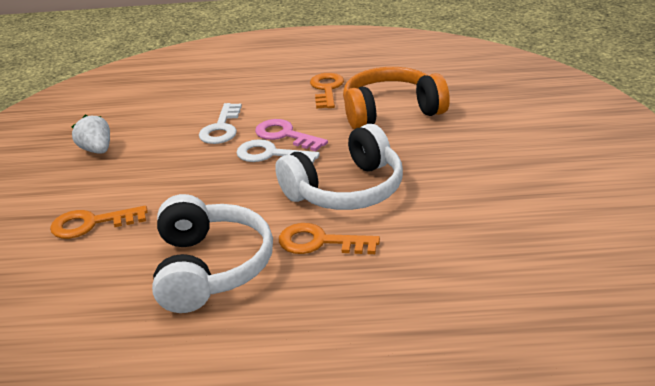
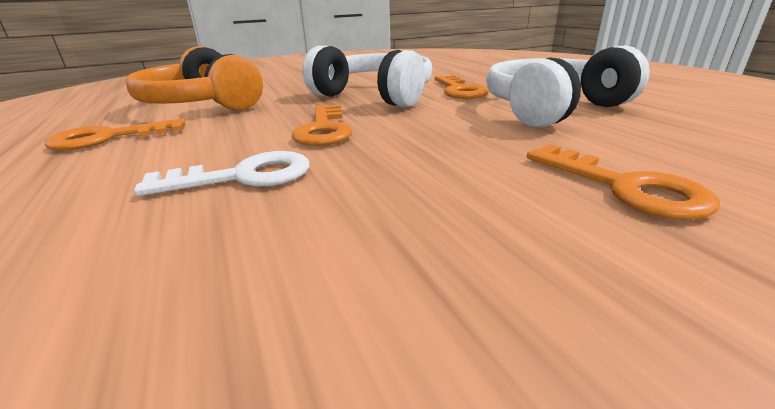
camera: 115 degrees left, 5 degrees down
white strawberry [71,115,110,154] -> none
white key [236,139,320,163] -> orange key [292,105,352,146]
pink key [255,119,328,151] -> none

